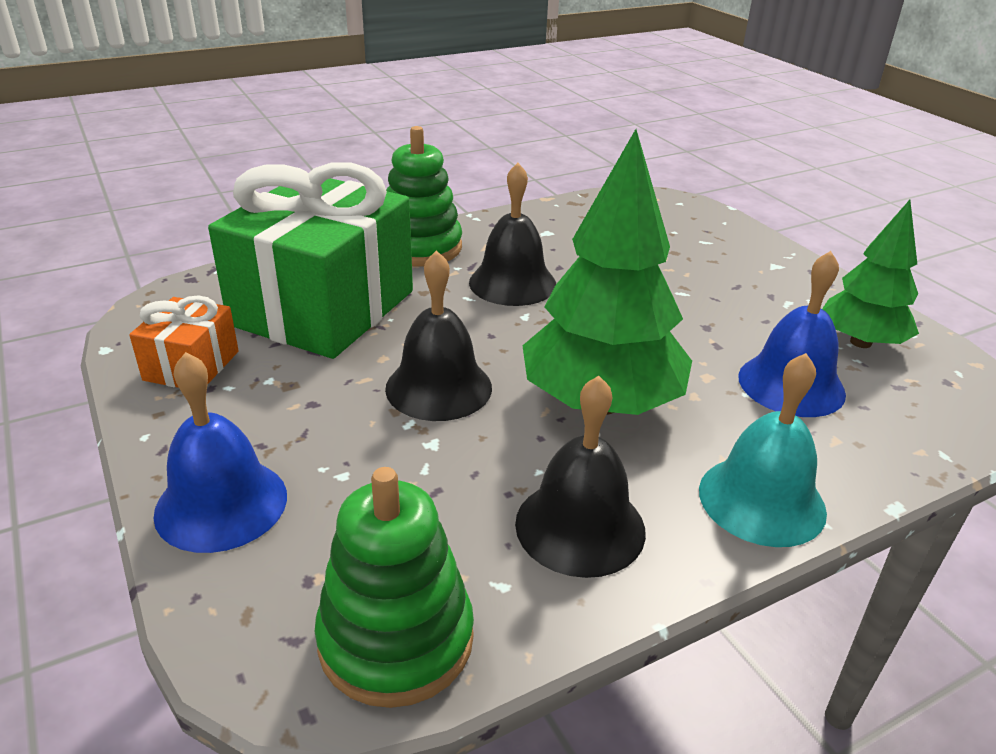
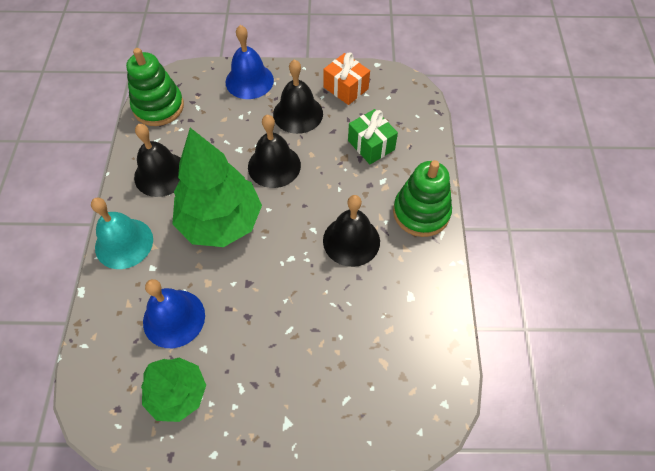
camera: 120 degrees right, 25 degrees up
green gift [208,162,413,359] -> green gift [348,109,398,164], size x0.46
none -> black bell [273,59,323,134]

